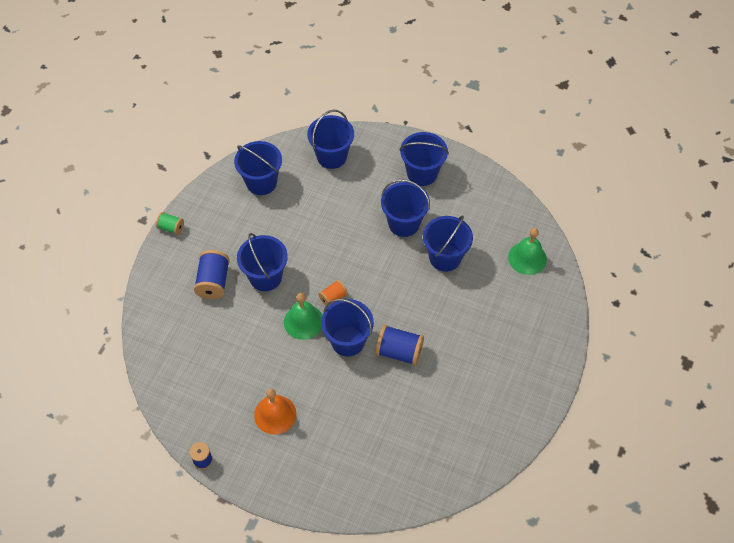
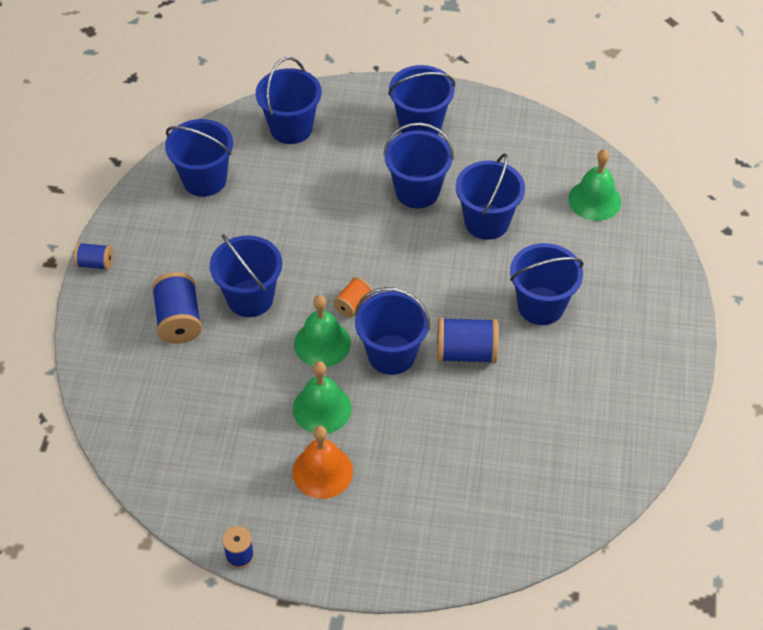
camera: 15 degrees left, 5 degrees down
green spool [156,212,184,235] -> blue spool [74,242,113,270]
none -> green bell [293,361,352,434]
none -> blue bucket [510,243,584,325]

